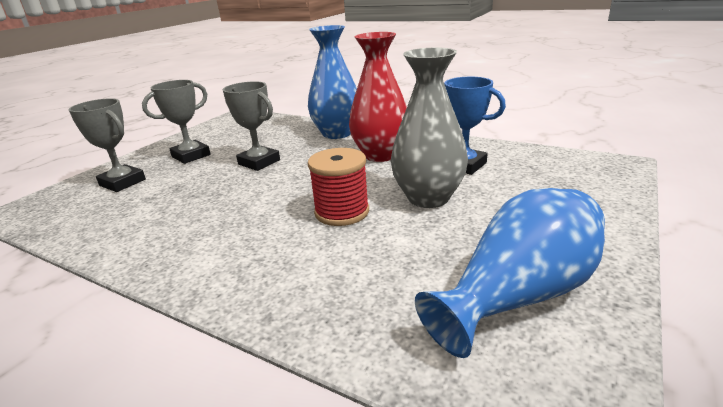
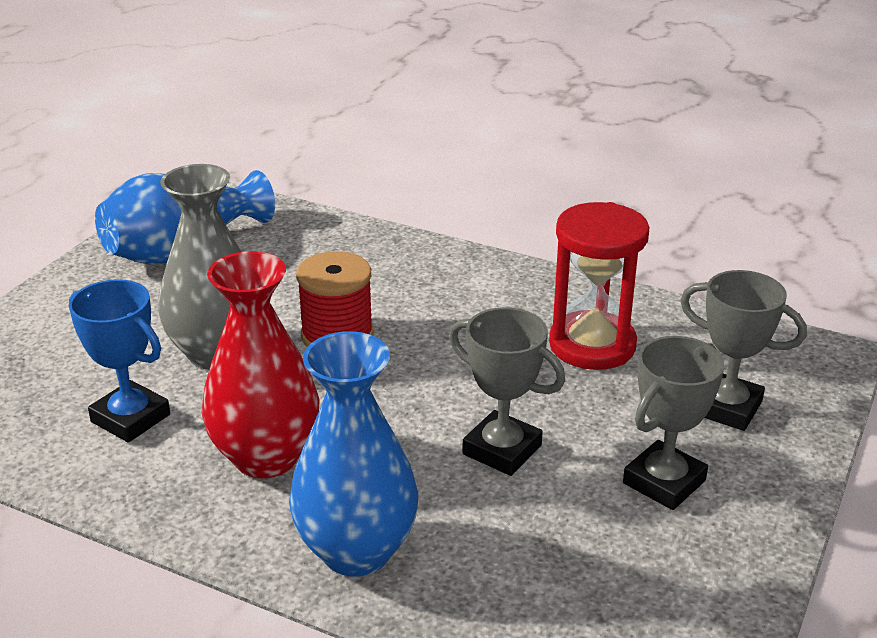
camera: 175 degrees right, 5 degrees up
none -> red hourglass [549,202,650,370]

